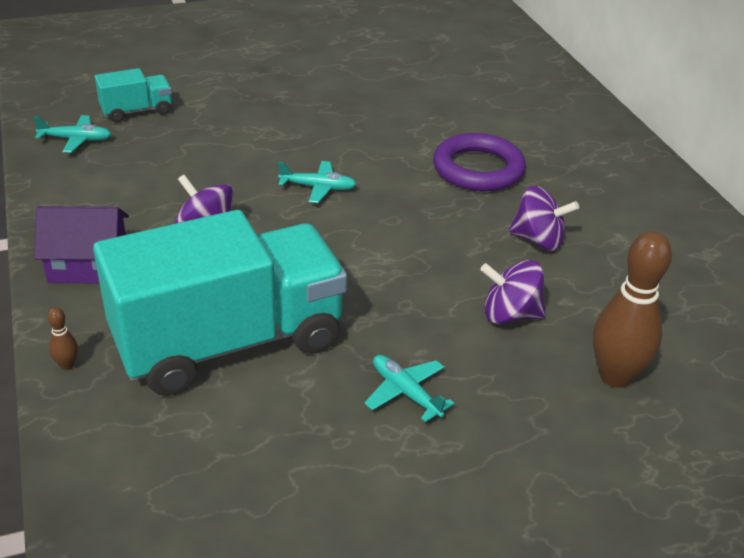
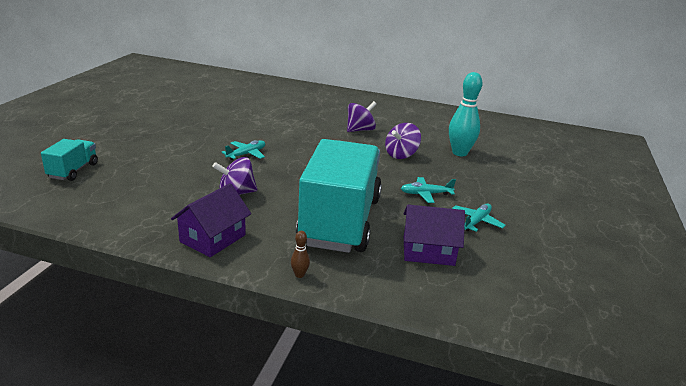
camera: 55 degrees left, 10 degrees down
turquoise plane [33,115,111,153] -> turquoise plane moved to [452,203,506,232]
purple ring [433,133,526,191] -> none
brown bowling pin [593,231,672,388] -> turquoise bowling pin [449,72,483,156]
none -> purple house [403,205,465,266]

